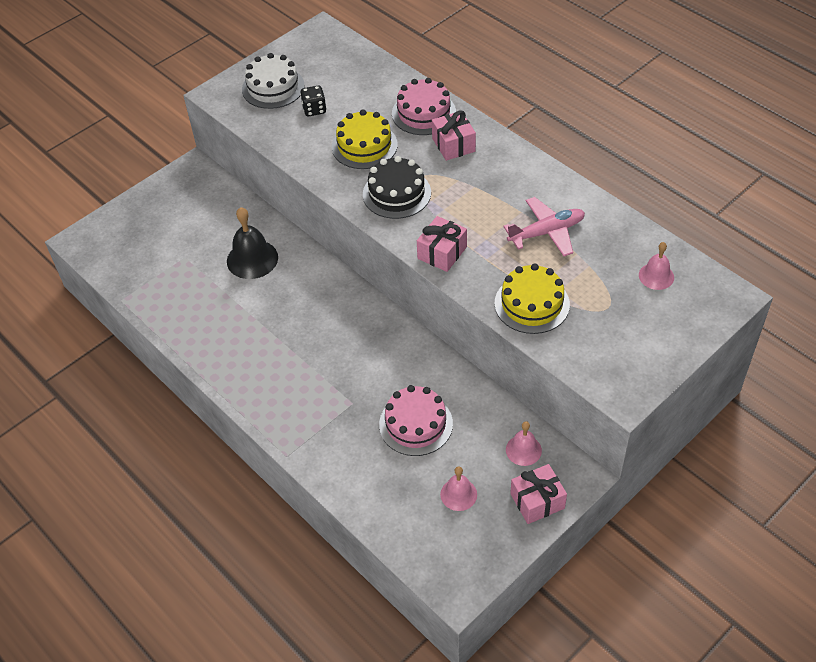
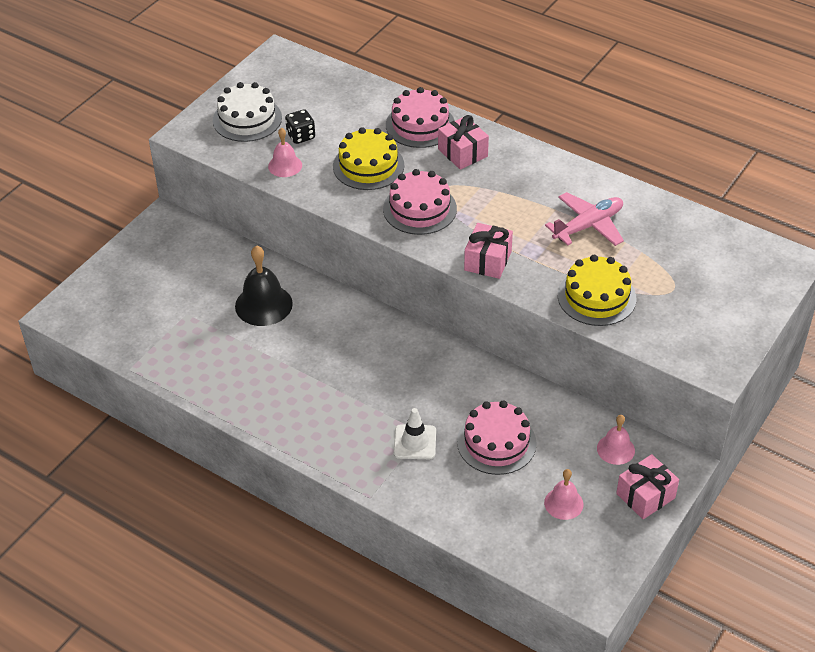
camera: 15 degrees left, 5 degrees down
black cake [363,156,431,219] -> pink cake [383,169,457,235]
pink bell [639,242,674,290] -> pink bell moved to [268,128,302,177]
none -> white traffic cone [394,408,436,459]

